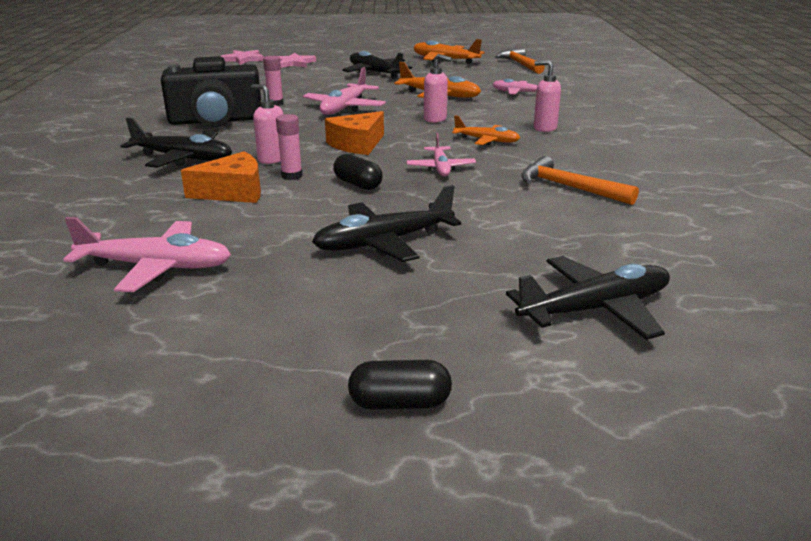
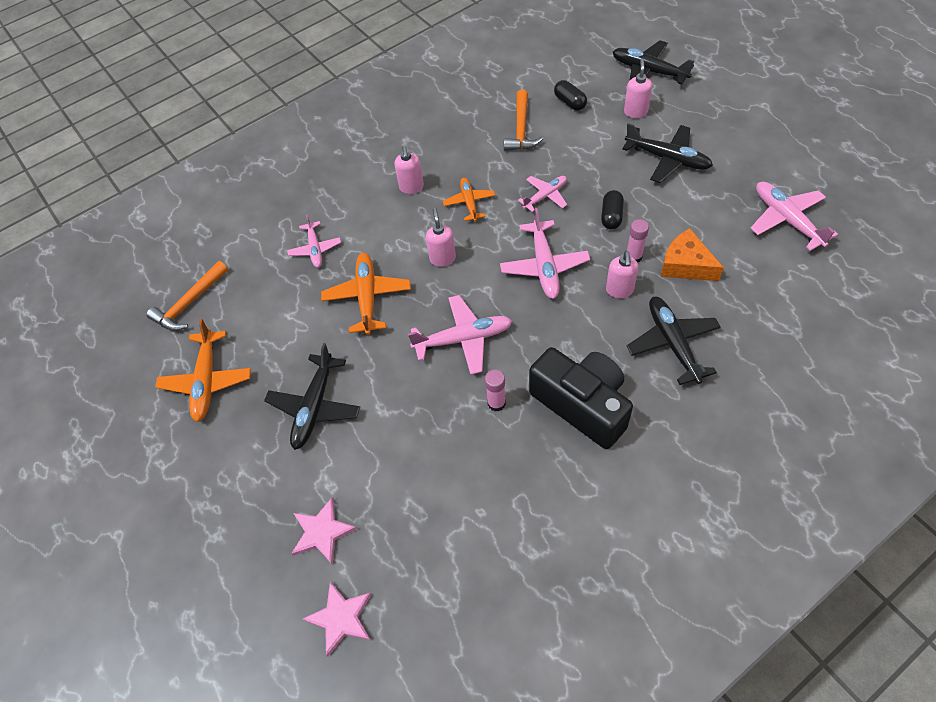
camera: 120 degrees left, 30 degrees up
orange cheese [325,111,384,155] -> pink plane [500,208,590,299]
black capsule [348,360,452,410] -> black capsule moved to [554,80,587,110]
none -> pink soap dispenser [624,59,652,118]

